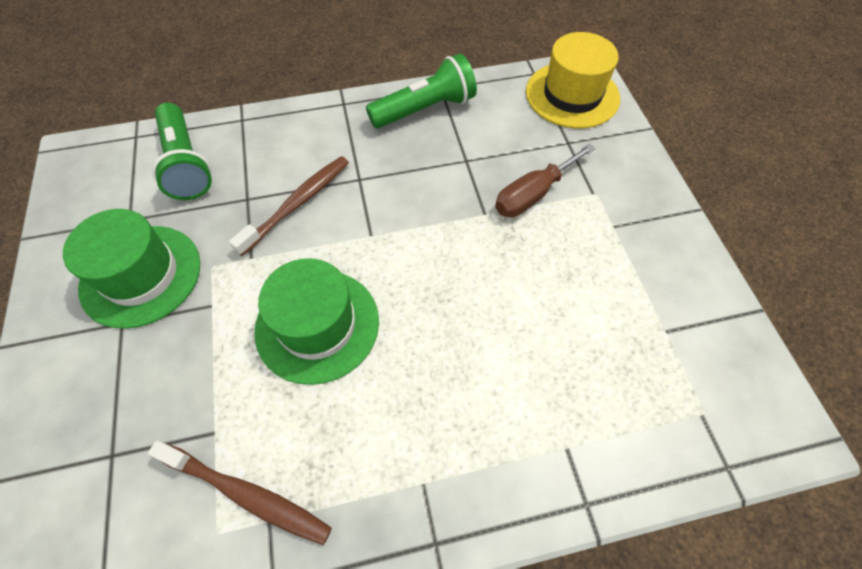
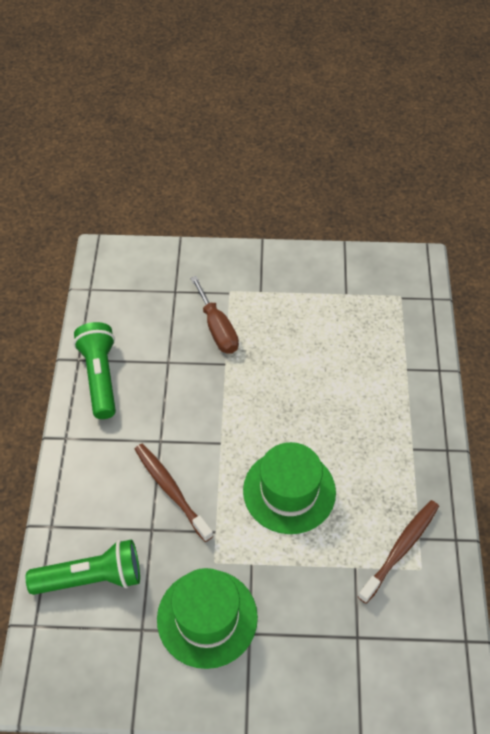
camera: 75 degrees left, 5 degrees down
yellow hat [526,32,620,128] -> none

